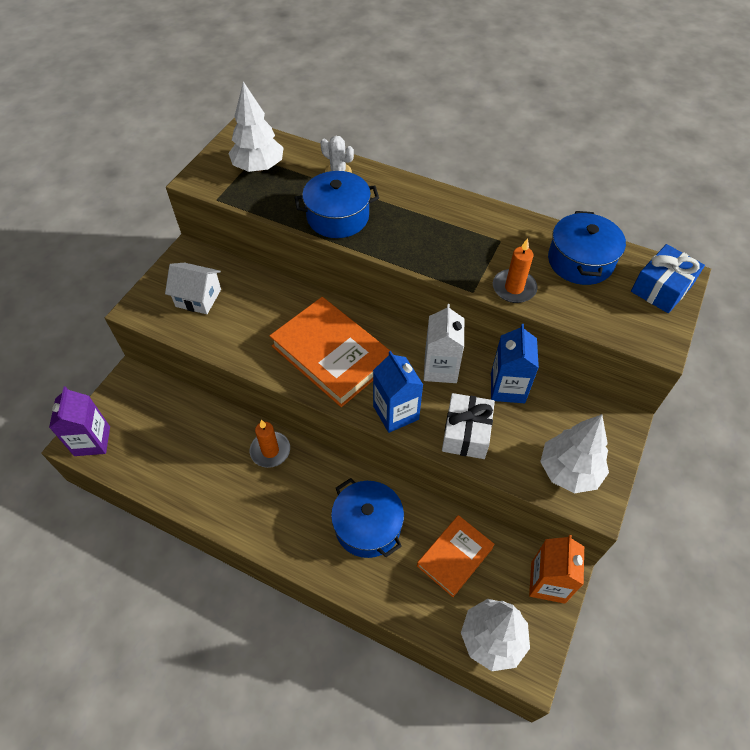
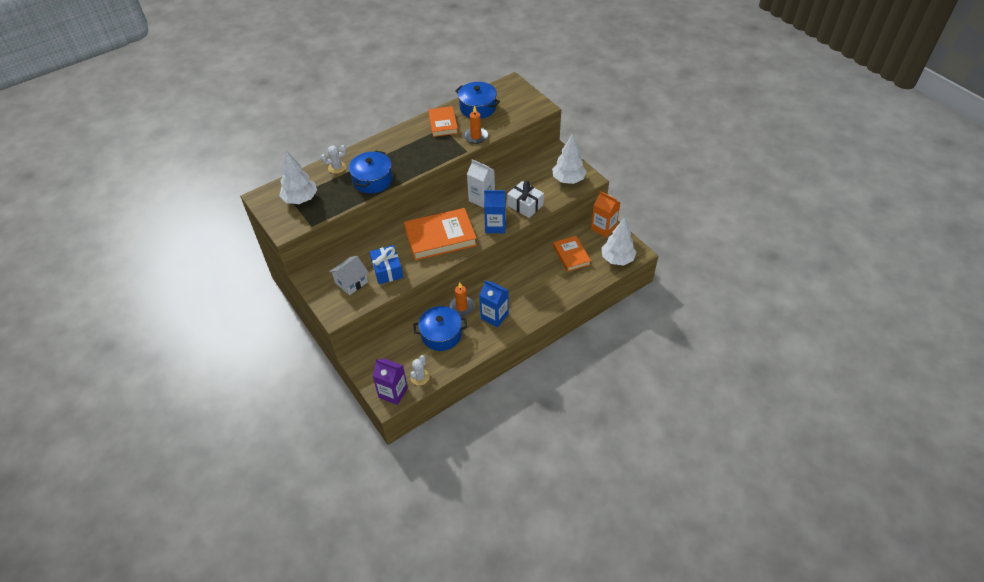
camera: 60 degrees left, 5 degrees down
blue pot [331,478,404,558] -> blue pot moved to [413,306,467,351]
blue carton [491,324,539,403] -> blue carton moved to [479,280,509,328]
blue gift [631,244,705,313] -> blue gift moved to [370,245,403,284]
none -> white cactus [410,355,430,385]
none -> orange book [428,106,458,137]

